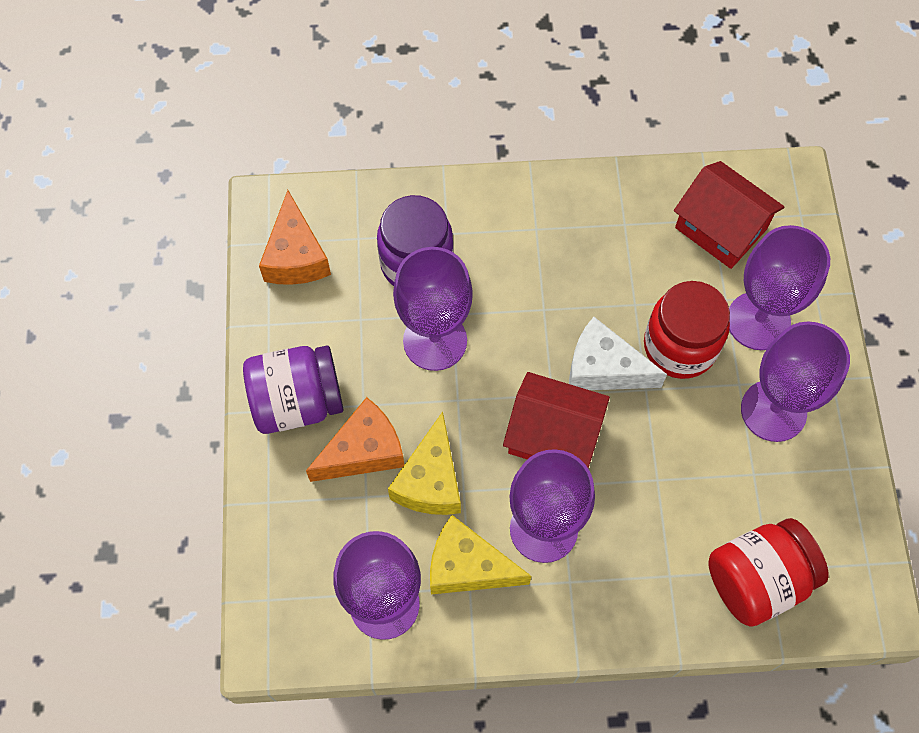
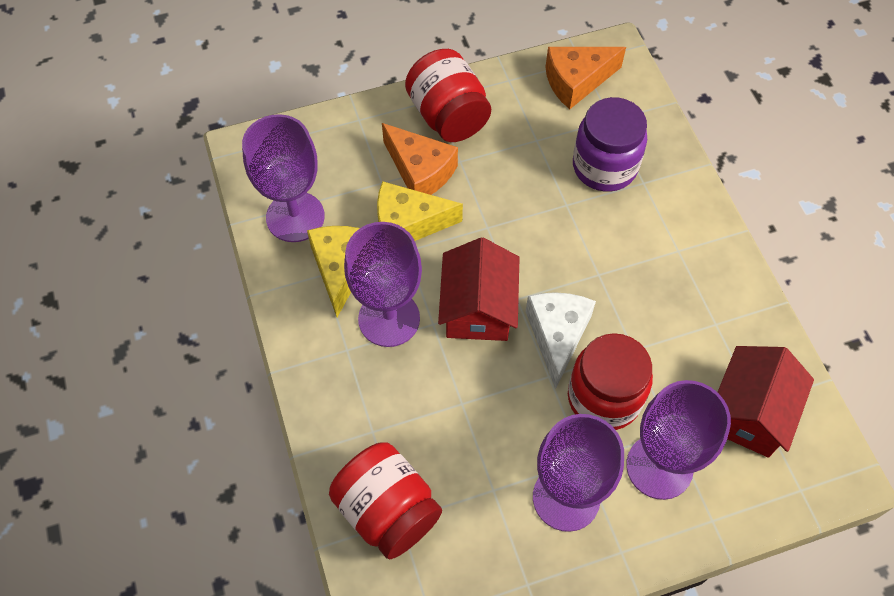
camera: 75 degrees right, 5 degrees down
purple jar [243,345,343,434] -> red jar [405,49,491,142]
purple goblet [393,247,473,371] -> none

